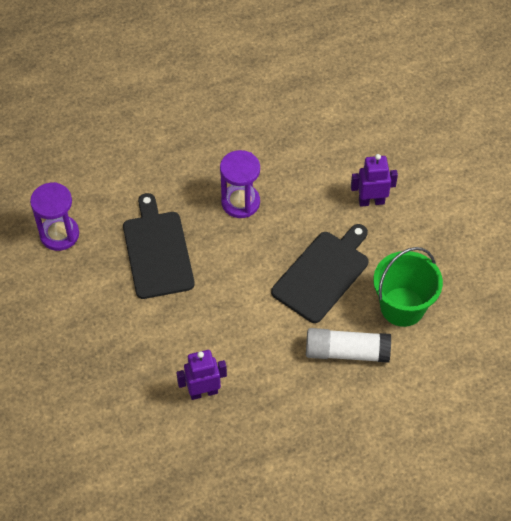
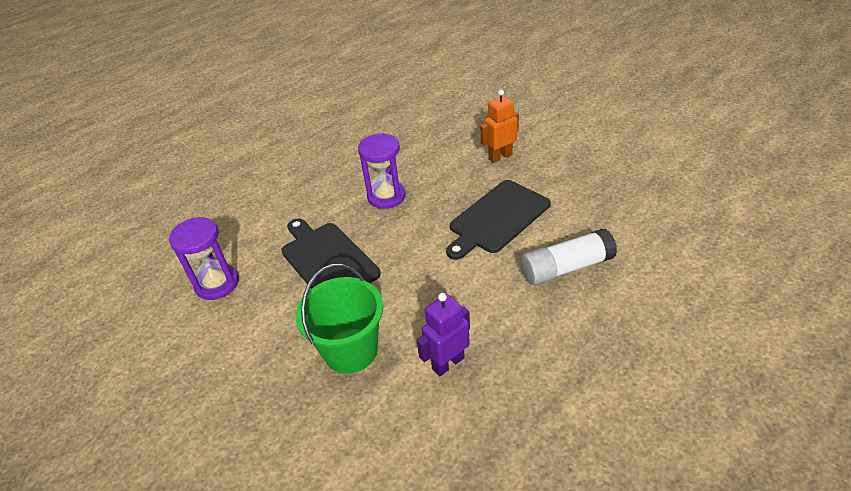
camera: 20 degrees left, 15 degrees down
black cutting board [271,224,368,323] -> black cutting board turned 150 degrees counterclockwise [446,180,551,260]
purple robot [351,154,398,207] -> orange robot [480,90,519,163]
green bucket [373,247,443,327] -> green bucket moved to [296,264,383,374]

